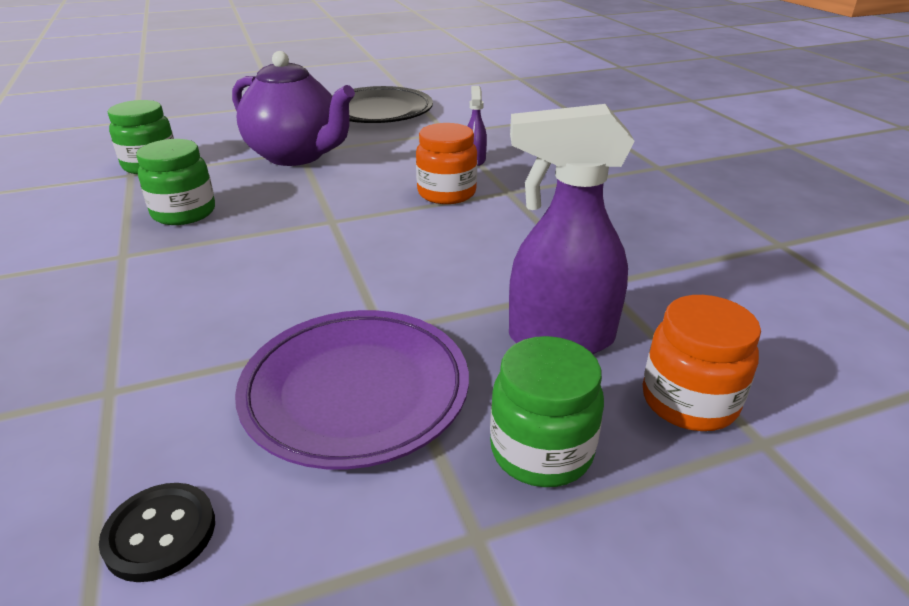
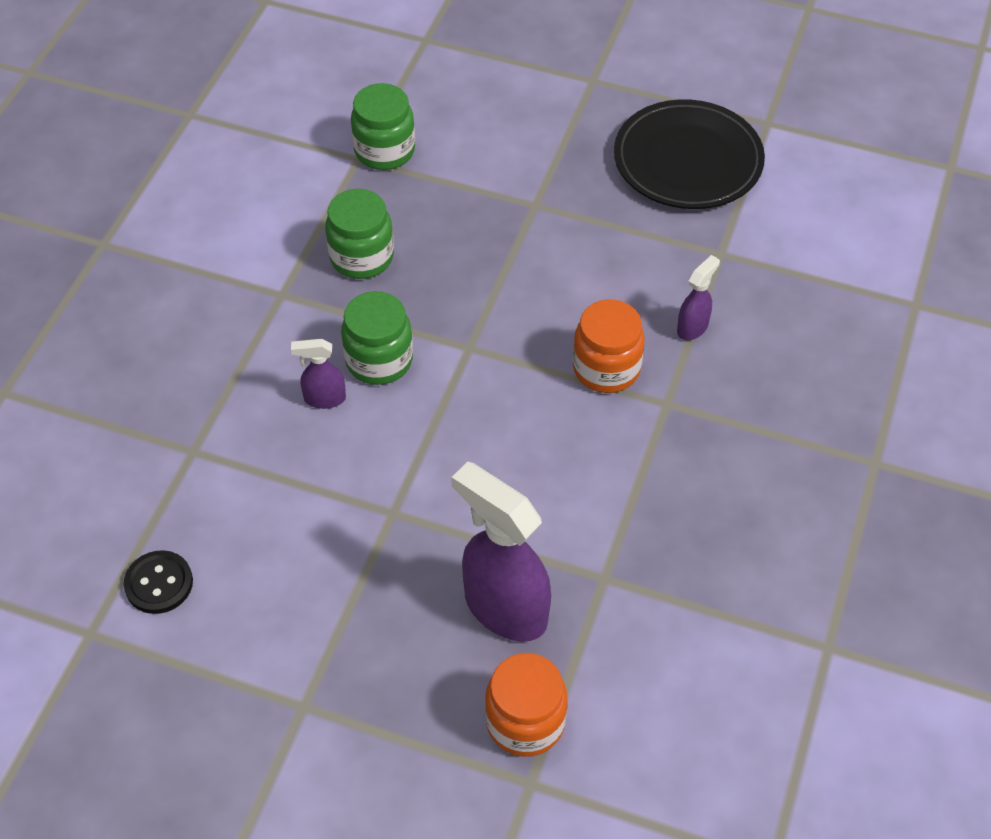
camera: 40 degrees right, 20 degrees up
purple teapot [232,51,355,166] -> none
purple plate [235,310,469,469] -> none
green jar [490,336,604,487] -> green jar moved to [341,291,413,385]
none -> purple spray bottle [291,339,346,409]

